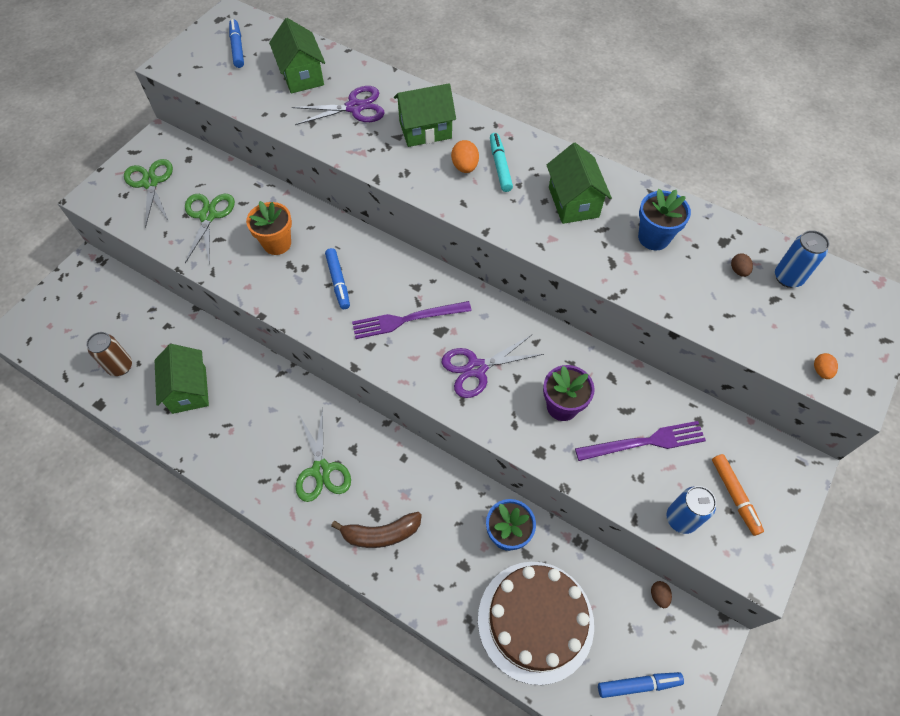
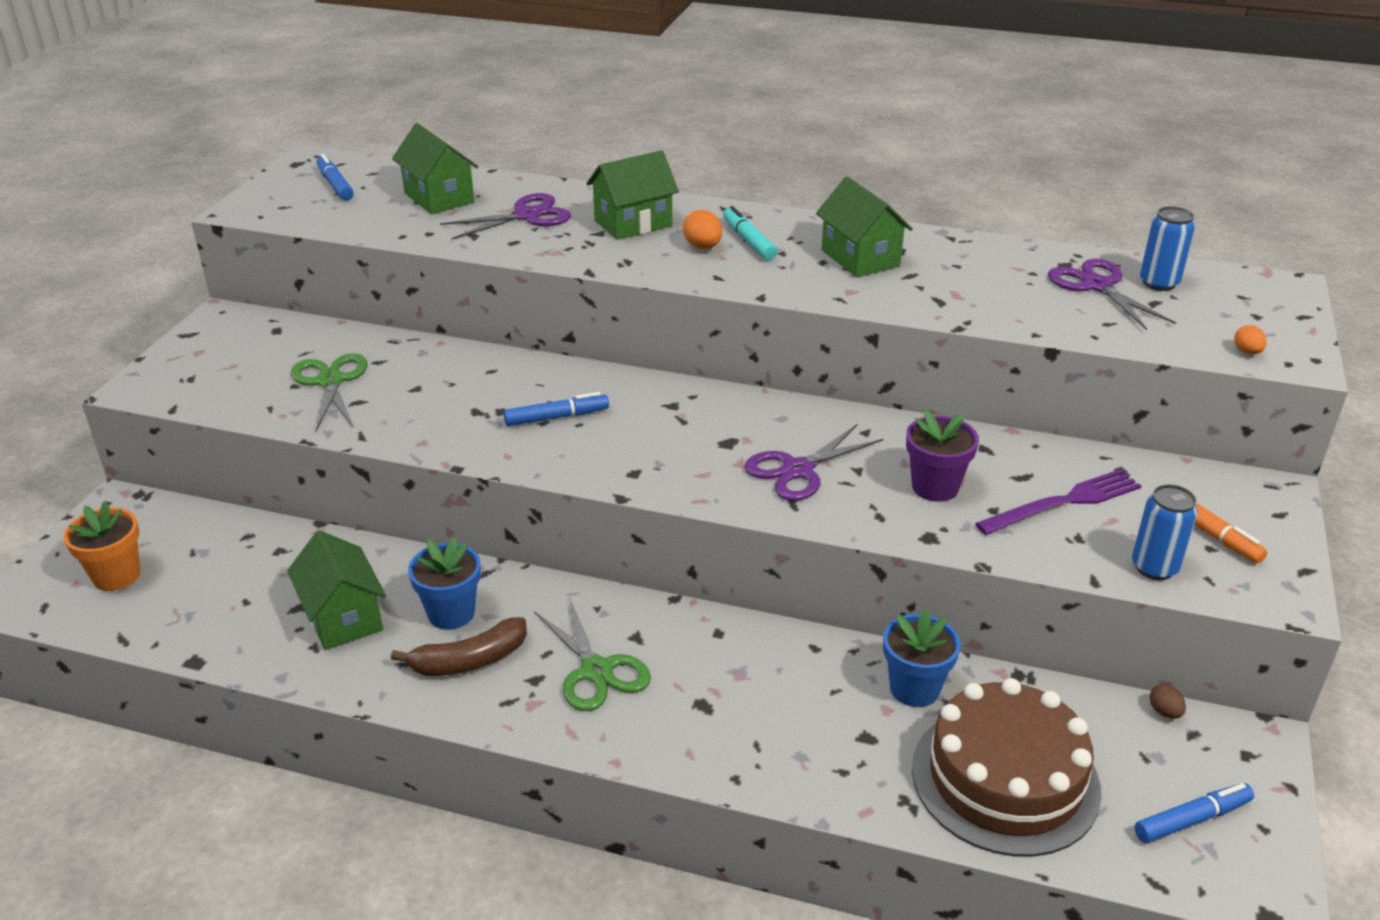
camera: 15 degrees left, 25 degrees down
brown can [86,332,132,376] -> none
green scissors [124,159,173,228] -> none
orange flower pot [246,201,292,255] -> orange flower pot moved to [63,501,140,591]
blue marker [325,248,350,309] -> blue marker turned 75 degrees counterclockwise [504,392,609,426]
brown banana [331,512,422,548] -> brown banana moved to [391,617,527,676]
purple fork [352,301,472,339] -> none
blue flower pot [638,189,691,250] -> blue flower pot moved to [408,537,481,630]
brown egg [731,254,753,277] -> purple scissors [1048,259,1176,330]

